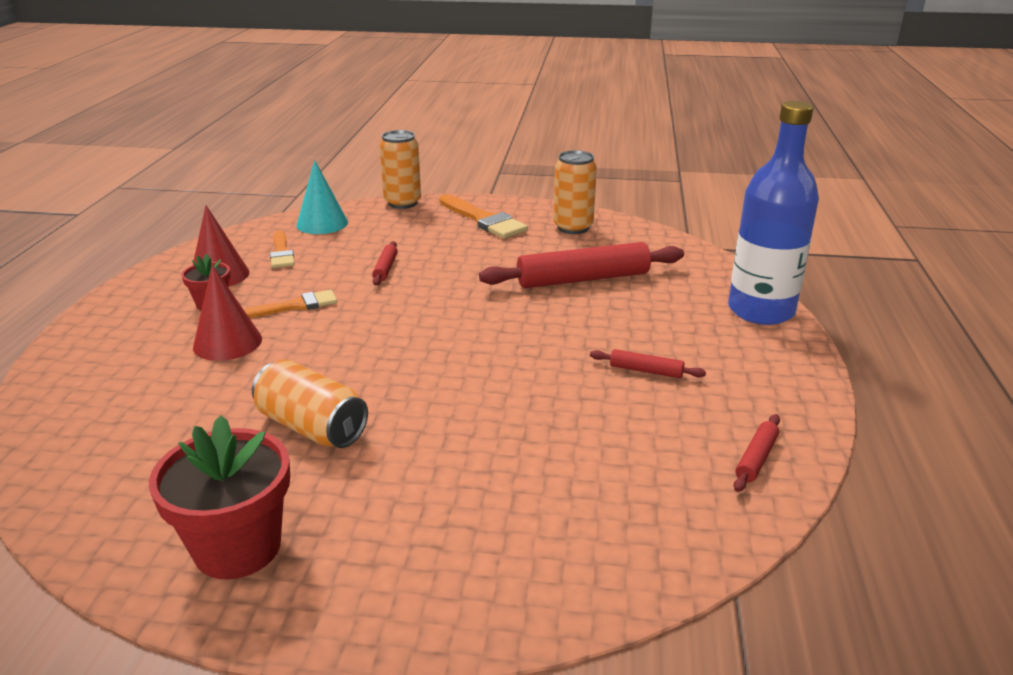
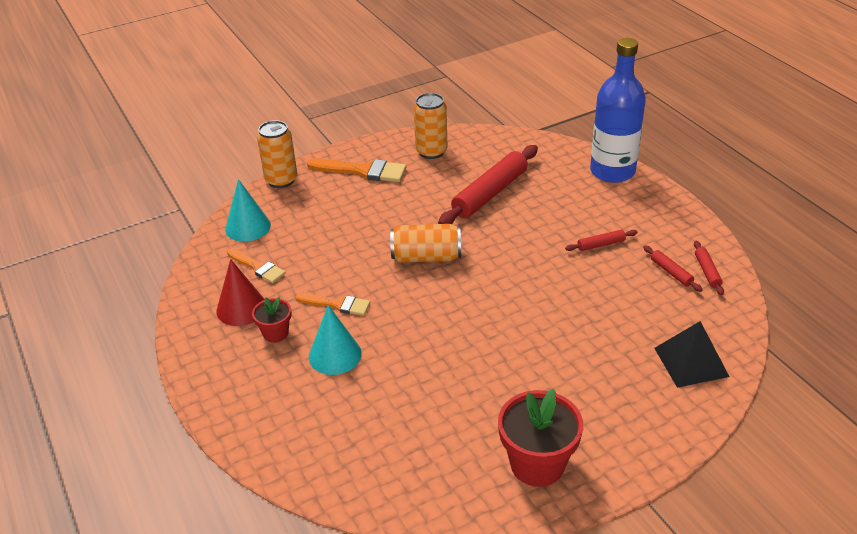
camera: 35 degrees left, 10 degrees up
red cone [193,265,262,361] -> turquoise cone [309,305,362,375]
orange brush [244,290,337,318] -> orange brush turned 75 degrees clockwise [296,293,370,316]
orange can [252,359,368,448] -> orange can moved to [390,224,461,263]
red rolling pin [372,241,397,285] -> red rolling pin moved to [643,245,703,292]
none -> black pyramid [654,321,729,388]

